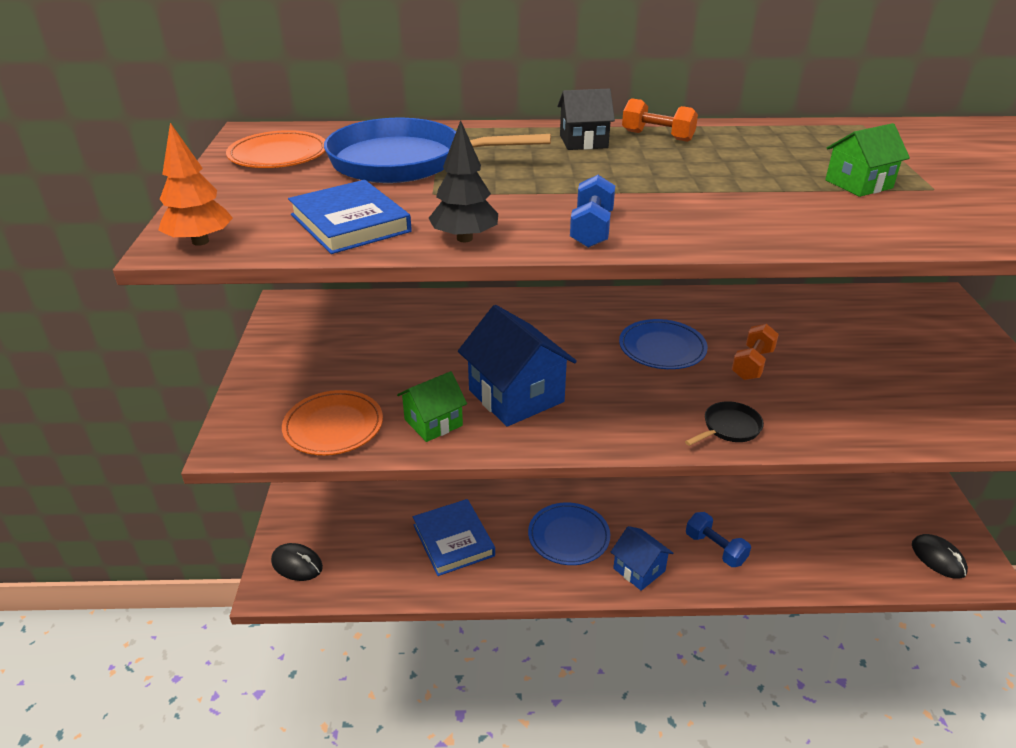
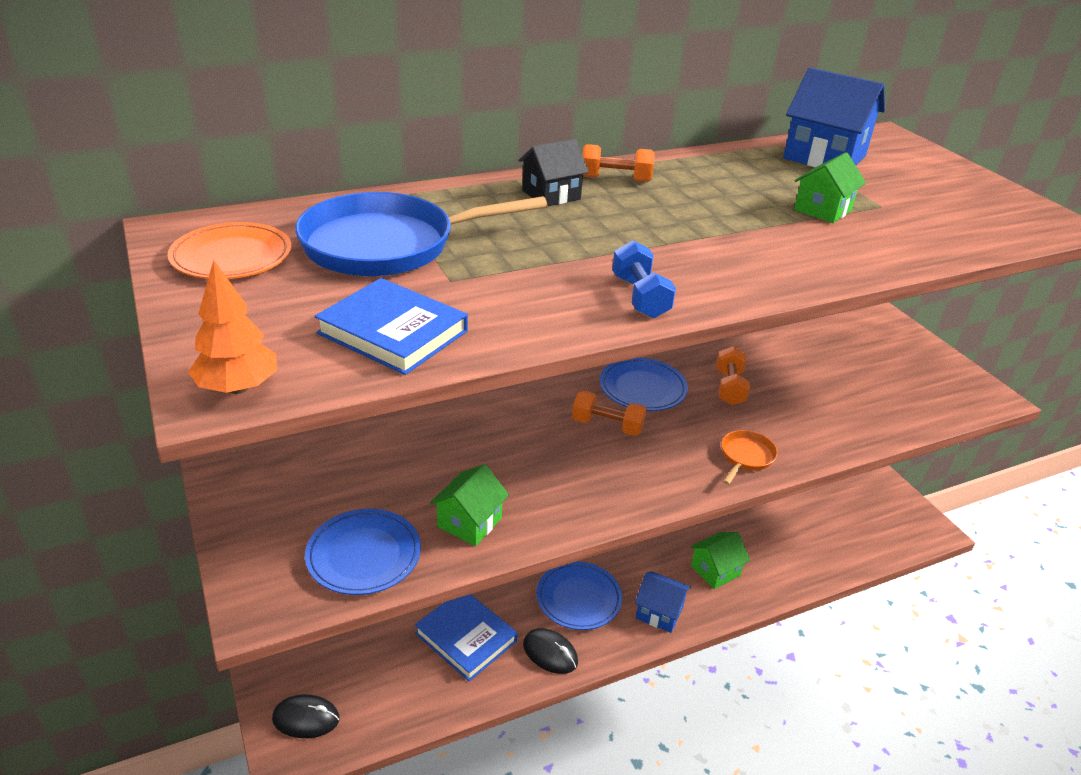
camera: 25 degrees left, 0 degrees up
orange plate [282,390,383,455] -> blue plate [305,509,421,595]
black tree [428,120,498,242] -> none
blue house [458,305,577,427] -> blue house moved to [783,67,885,167]
black pan [685,401,764,446] -> orange pan [721,430,778,485]
blue dumbbell [686,512,751,567] -> green house [690,532,750,589]
black mouse [912,534,968,579] -> black mouse moved to [523,628,578,674]
none -> orange dumbbell [572,391,647,436]

